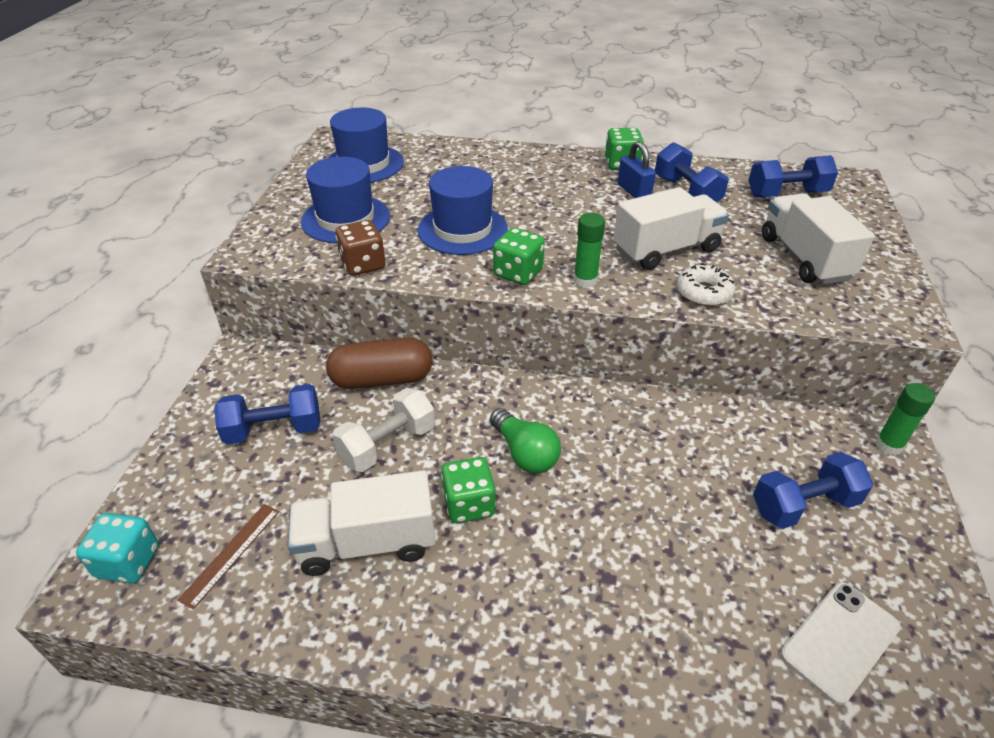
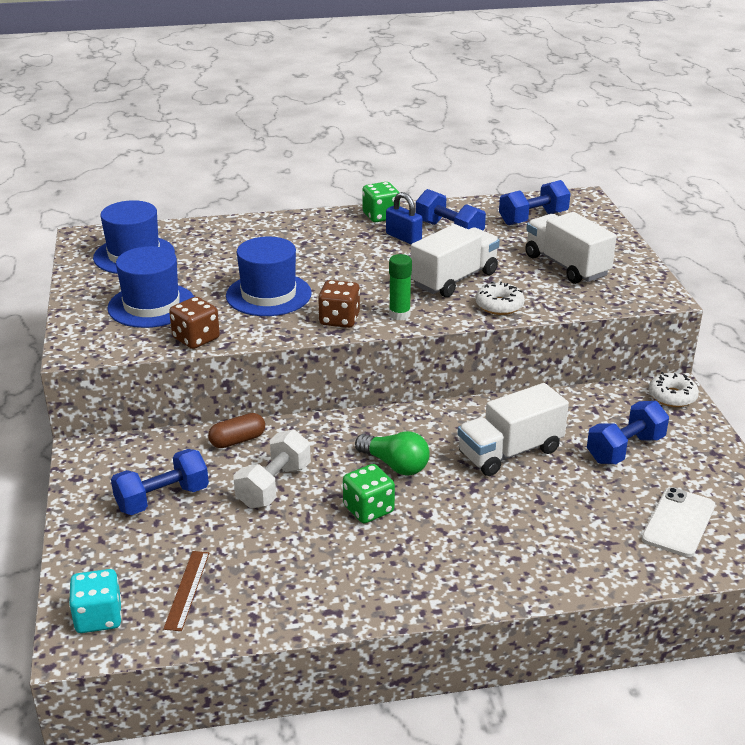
camera: 20 degrees left, 10 degrees down
white truck [288,470,435,576] -> white truck moved to [458,383,569,476]
brown capsule [326,338,432,389] -> brown capsule [208,413,265,448], size x0.60
green dice [493,227,545,285] -> brown dice [318,280,360,328]
green glue stick [875,383,935,455] -> white donut [649,372,699,407]

